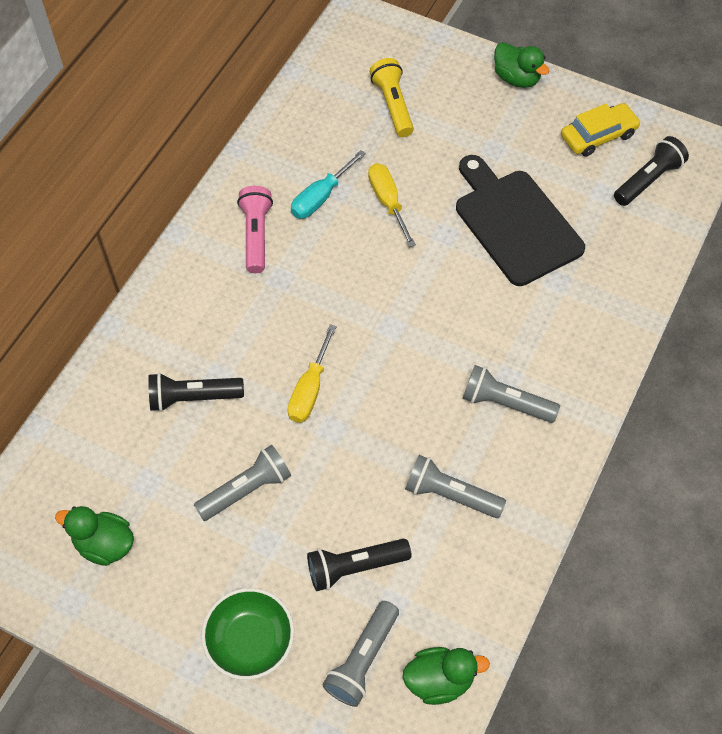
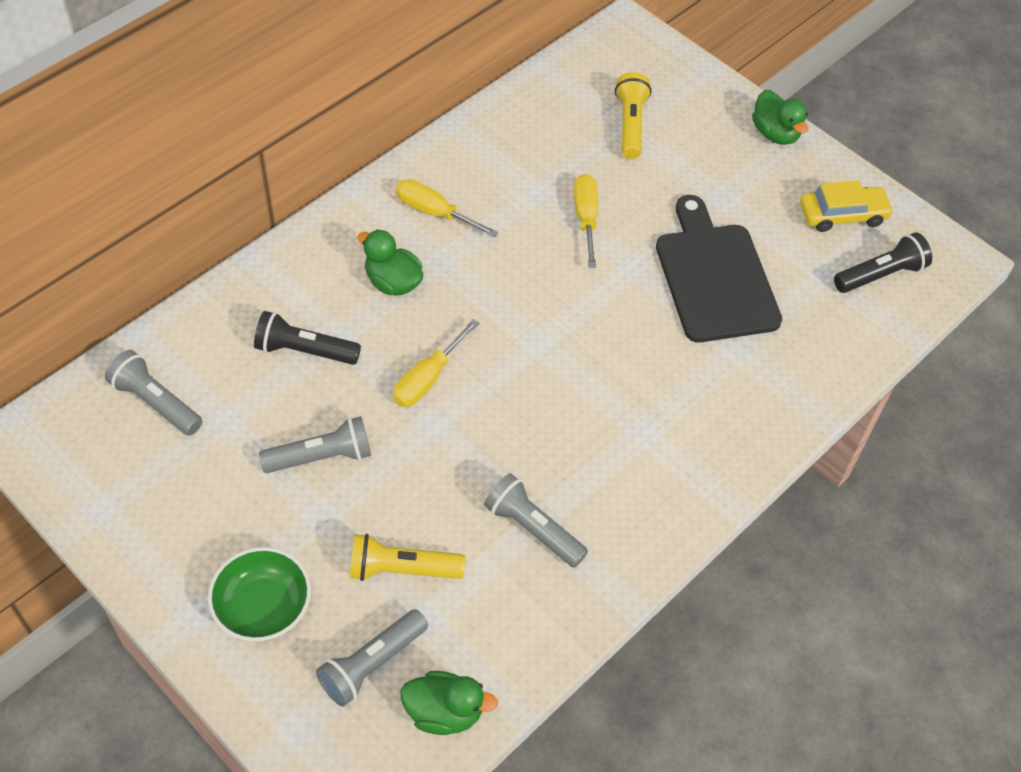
camera: 15 degrees right, 5 degrees down
green duck [55,506,134,566] -> green duck moved to [357,229,423,296]
pink flashlight [237,186,273,273] -> yellow screwdriver [396,179,498,238]
turquoise screwdriver [291,150,366,219] -> none
black flashlight [307,538,412,591] -> yellow flashlight [350,534,465,581]
grey flashlight [463,365,560,423] -> grey flashlight moved to [105,350,203,436]

